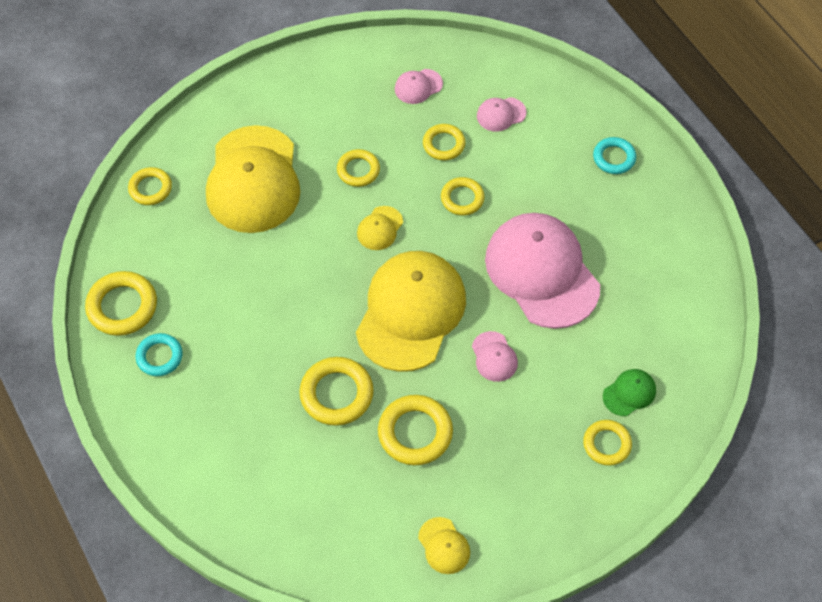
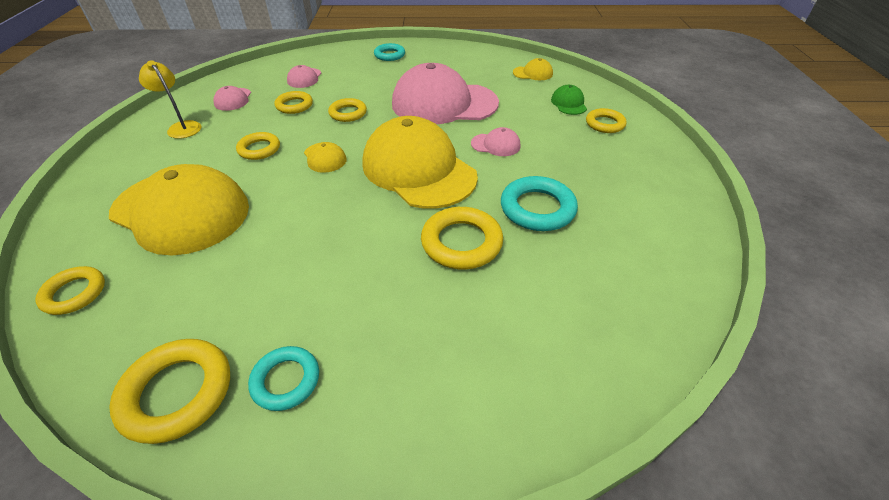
camera: 60 degrees left, 15 degrees down
yellow ring [378,395,453,465] -> turquoise ring [501,176,578,231]
yellow cap [418,517,470,574] -> yellow cap moved to [513,58,553,80]
none -> yellow lamp [139,60,201,139]

